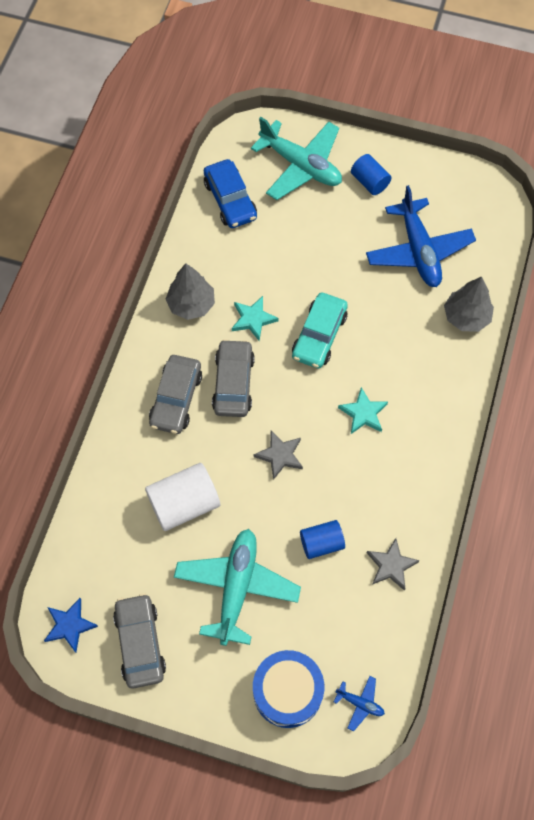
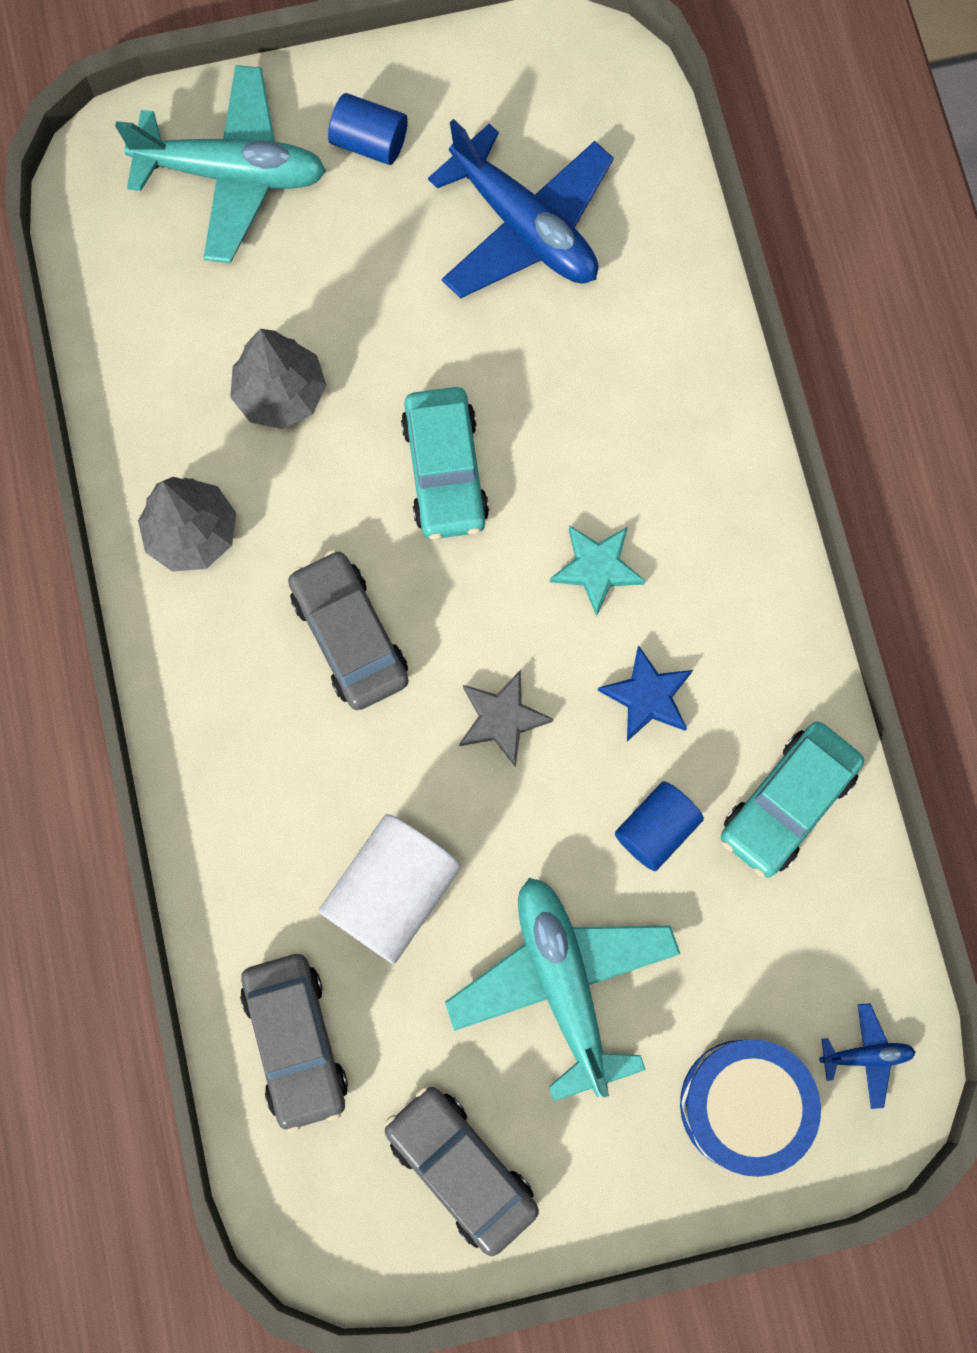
camera: 30 degrees left, 10 degrees up
blue star [44,598,98,653] -> blue star moved to [597,645,693,741]
grey car [149,355,202,434] -> grey car moved to [240,954,348,1133]
blue car [204,159,257,228] -> none
turquoise star [232,296,279,341] -> none
grey star [367,538,420,591] -> turquoise car [721,722,864,878]
grey tree [444,276,494,332] -> grey tree moved to [230,329,326,429]

